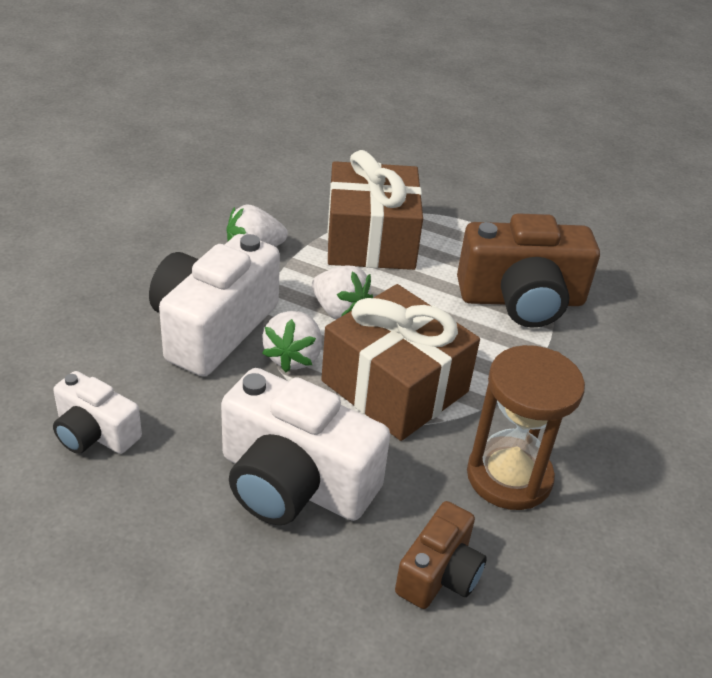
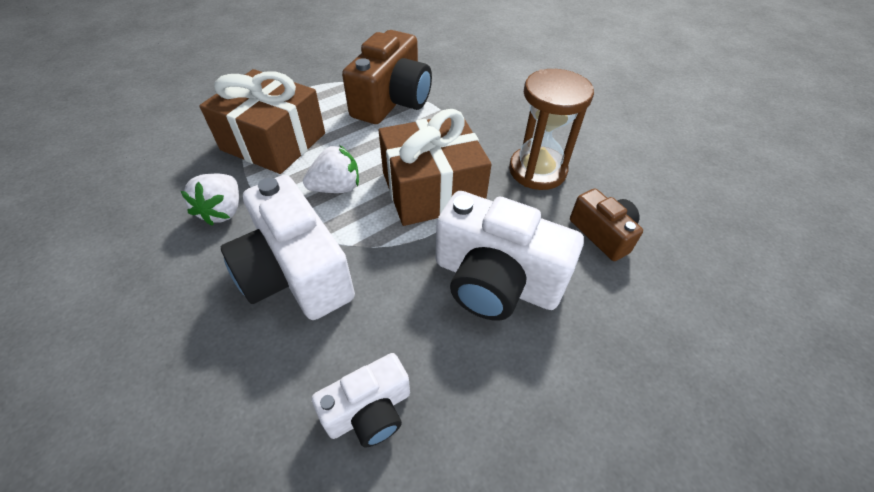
camera: 60 degrees left, 10 degrees up
white camera [221,368,390,525] -> white camera turned 60 degrees clockwise [436,191,584,321]
white strawberry [262,311,322,372] -> none

